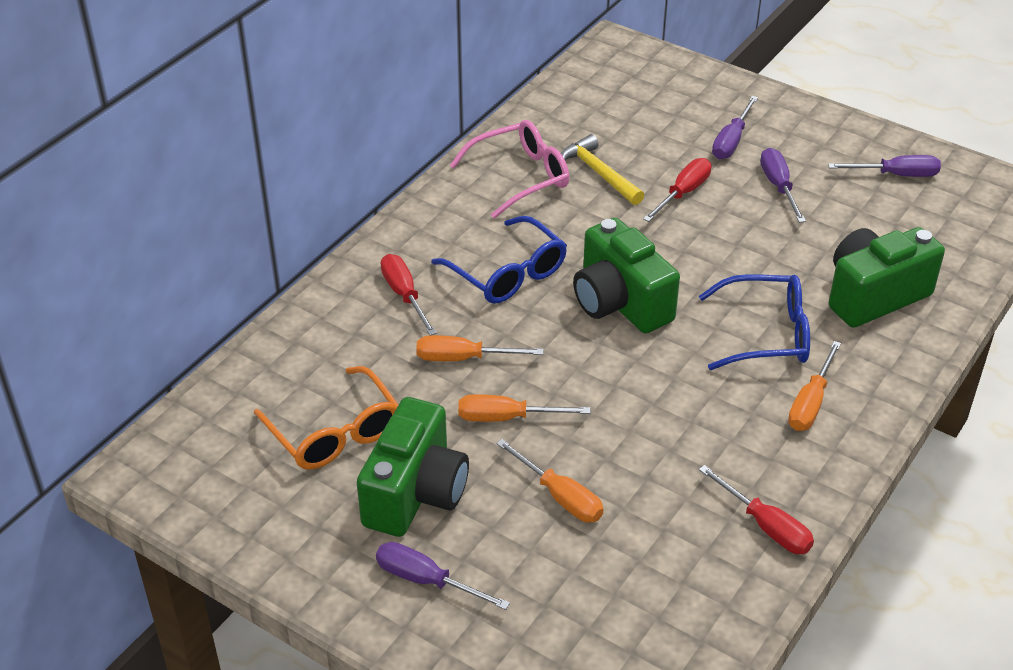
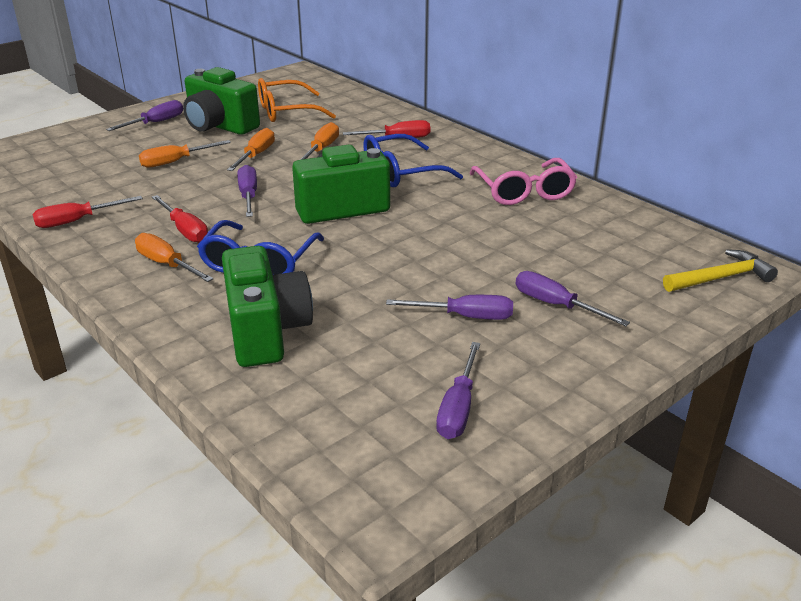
camera: 105 degrees right, 10 degrees down
yellow hammer [561,134,644,205] -> yellow hammer moved to [663,249,778,292]
red screwdriver [643,158,712,222] -> red screwdriver moved to [152,195,208,243]
none -> purple screwdriver [237,165,257,217]

